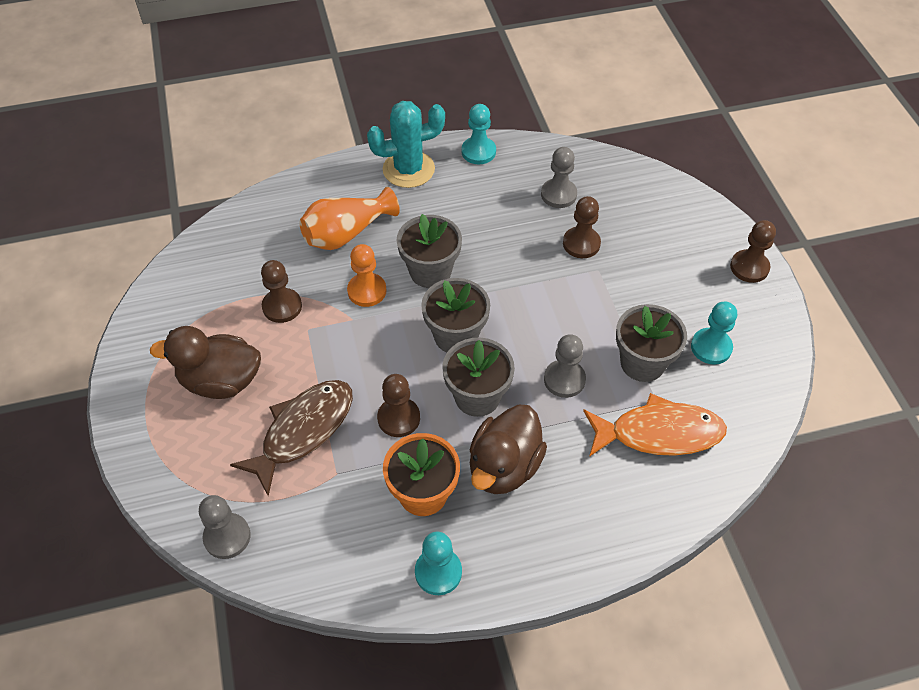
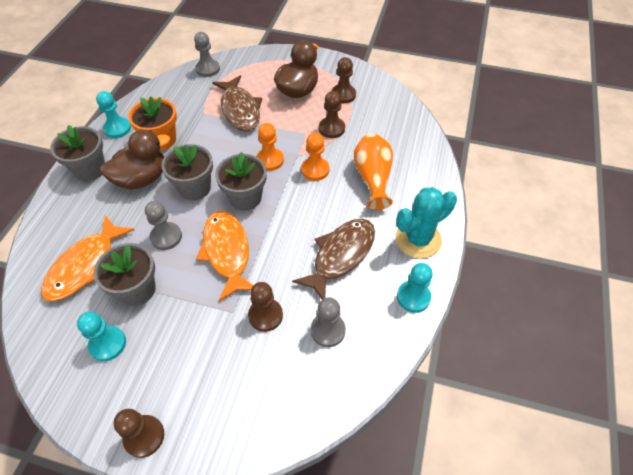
camera: 120 degrees right, 0 degrees up
turquoise cactus [367,101,445,188] -> turquoise cactus turned 45 degrees clockwise [396,187,457,259]
brown pawn [377,374,420,437] -> brown pawn moved to [331,57,356,103]
grey flower pot [397,214,462,288] -> grey flower pot moved to [50,125,105,181]
brown duck [470,404,547,494] -> brown duck turned 90 degrees clockwise [100,130,170,190]
none -> orange fish [196,211,253,301]
none -> orange pawn [256,123,284,171]
none -> brown fish [292,219,375,299]

